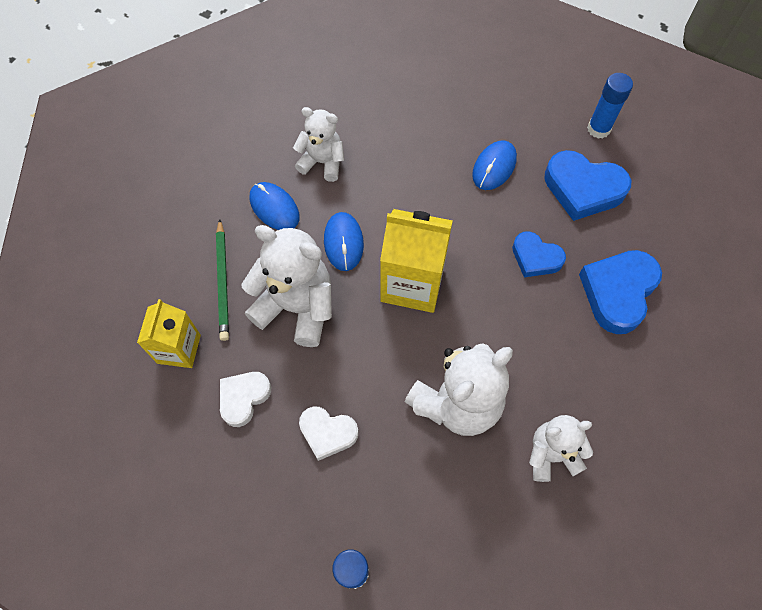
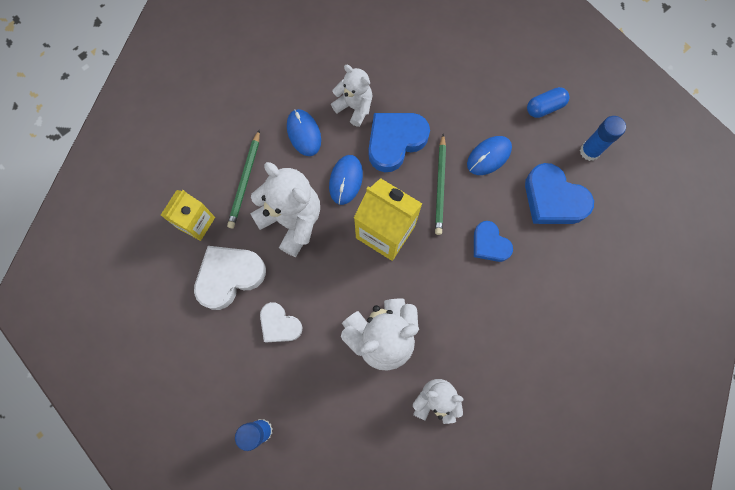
camera: 20 degrees right, 10 degrees up
white heart [220,372,271,427] -> white heart [194,246,266,310], size x1.61
blue heart [579,250,662,334] -> blue heart moved to [369,113,430,172]
none -> green pencil [435,134,446,235]
none -> blue capsule [527,87,569,118]

